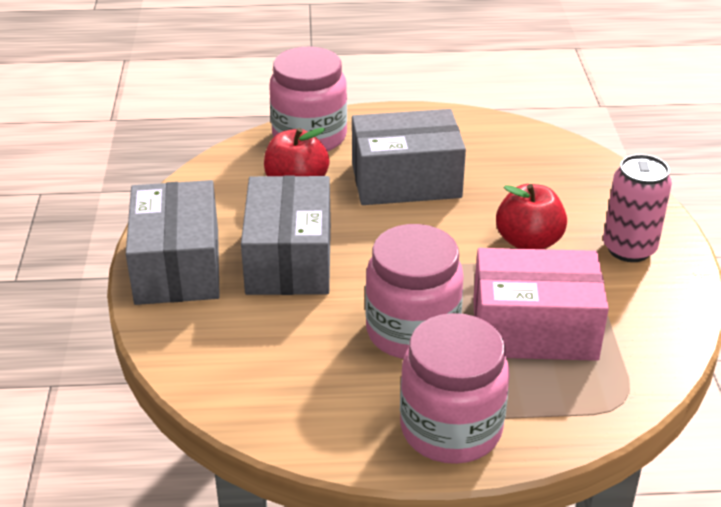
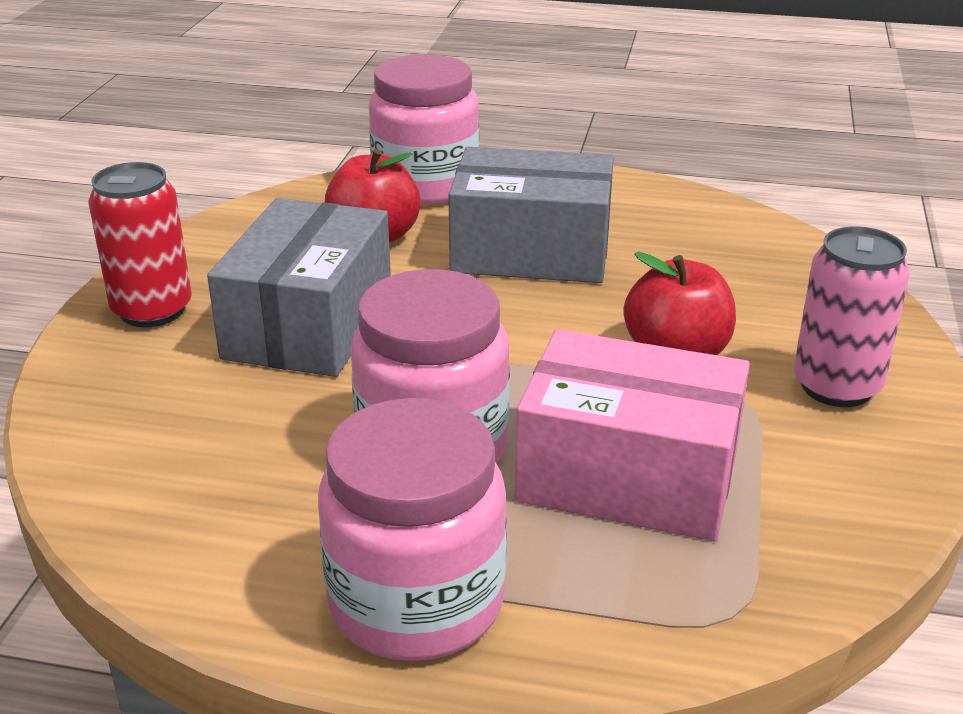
camera: 15 degrees right, 5 degrees down
grey box [126,180,220,305] -> red can [88,162,192,327]

